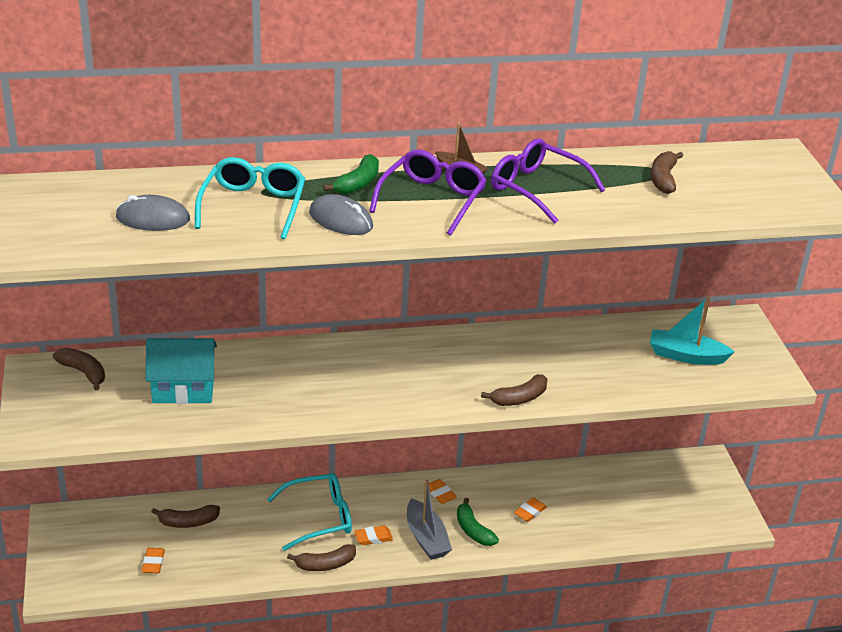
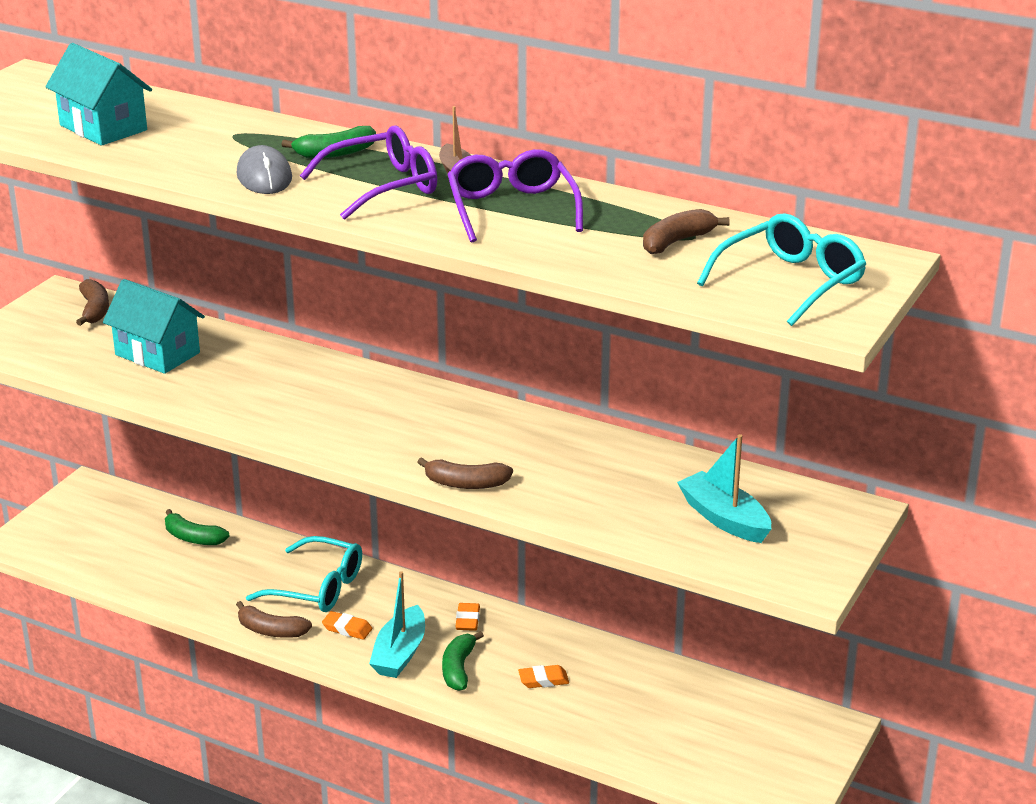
camera: 40 degrees right, 5 degrees down
grey mouse [116,195,190,231] -> turquoise house [45,43,152,146]
orange eraser [142,548,165,573] -> none
brown banana [151,505,220,528] -> green banana [165,509,229,545]
turquoise glasses [195,157,305,239] -> turquoise glasses moved to [697,213,866,326]
grey boat [407,479,452,560] -> turquoise boat [369,571,425,678]

